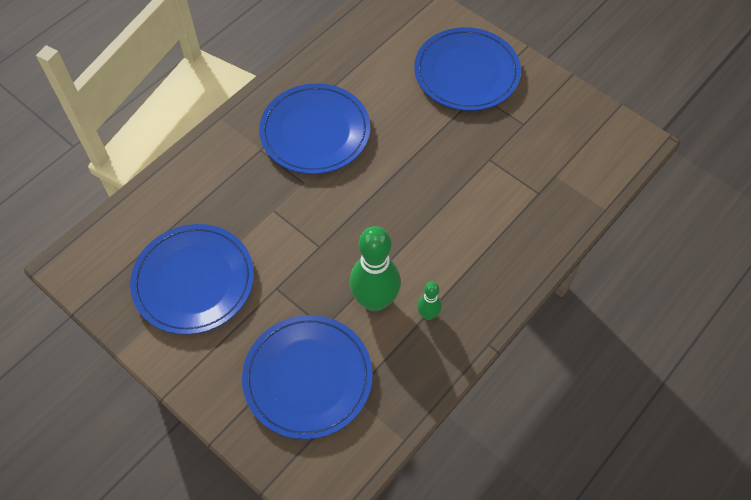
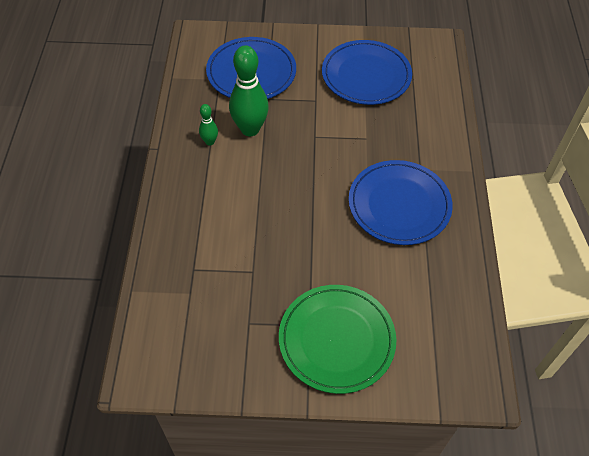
camera: 140 degrees right, 5 degrees down
blue plate [414,27,521,111] -> green plate [279,285,396,394]

